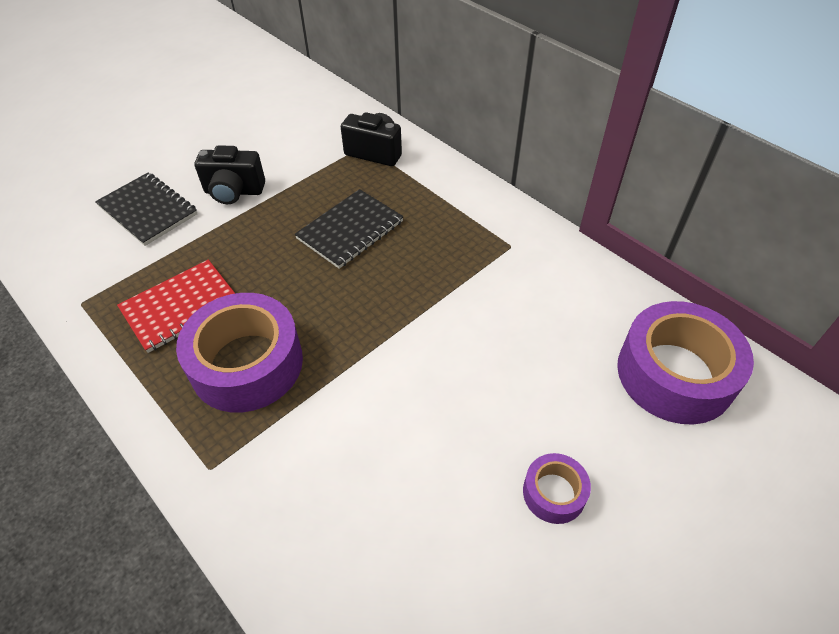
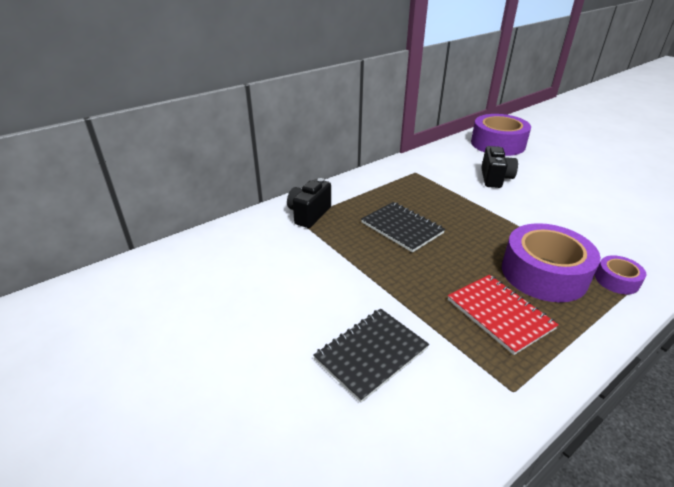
camera: 85 degrees left, 15 degrees down
black camera [195,145,265,204] -> black camera moved to [481,146,518,188]
purple tape [523,453,591,524] -> purple tape moved to [595,255,646,294]

